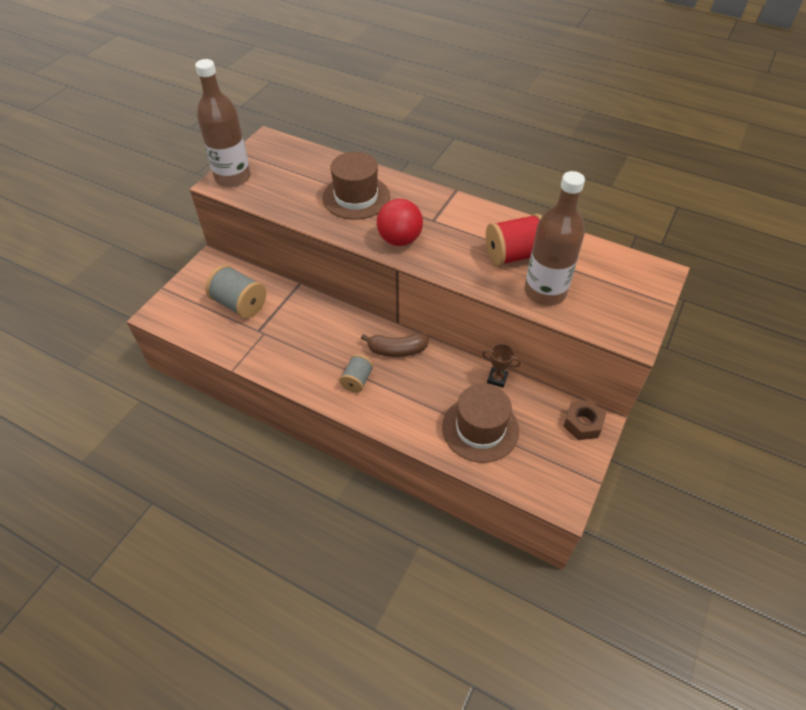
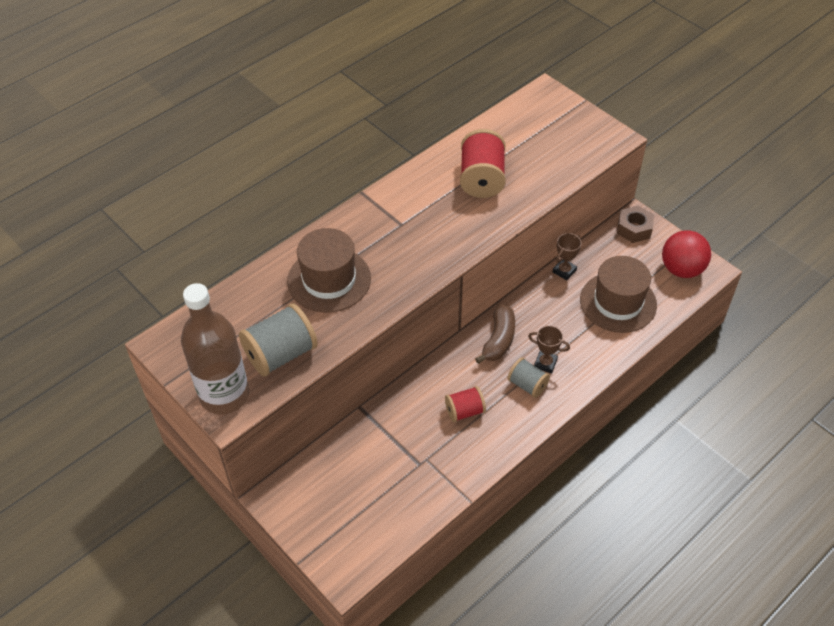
camera: 70 degrees left, 0 degrees up
grey spool [205,265,266,319] -> grey spool moved to [239,303,318,377]
red ball [377,199,423,246] -> red ball moved to [662,230,711,278]
brown bottle [524,171,585,306] -> none
none -> red spool [445,386,486,422]
none -> brown trophy [528,325,570,373]

